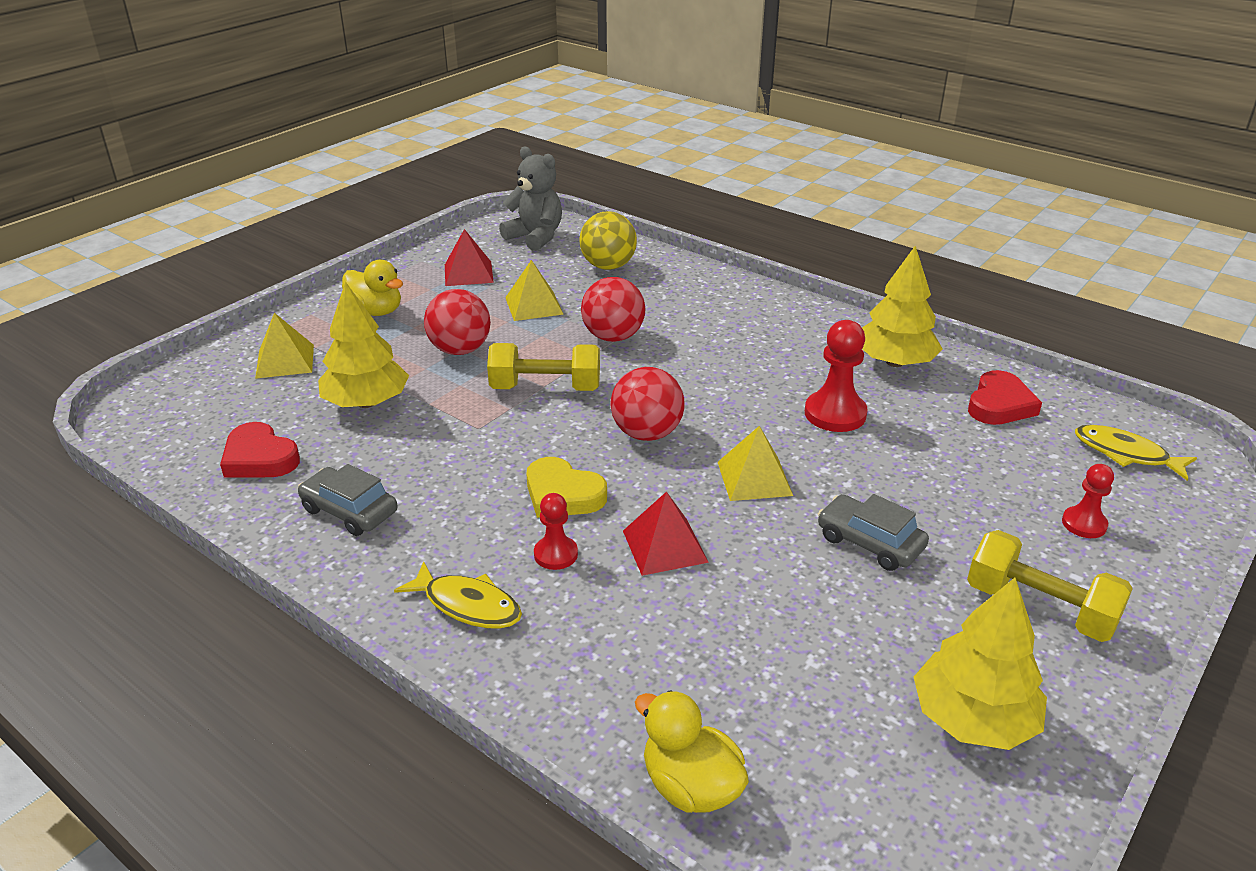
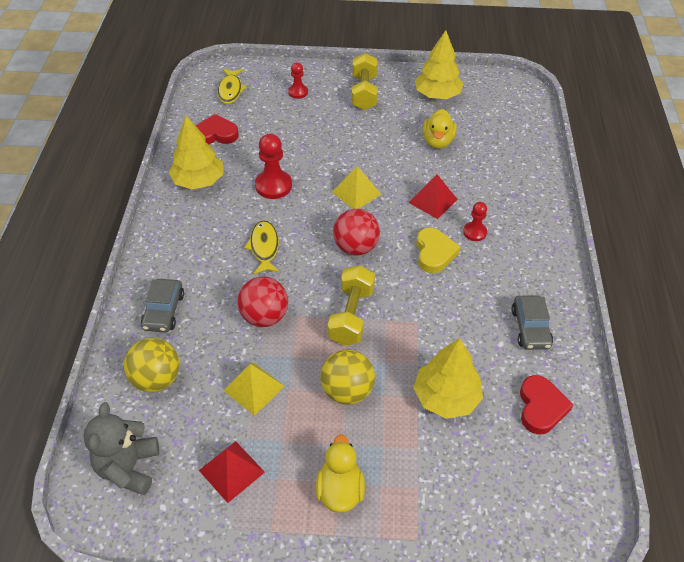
camera: 125 degrees left, 15 degrees up
yellow pyramid [255,313,314,379] -> none
yellow fish [394,561,522,629] -> yellow fish moved to [244,220,279,275]
red ball [424,289,491,355] -> yellow ball [320,350,375,405]
yellow dumbbell [487,343,600,391] -> yellow dumbbell turned 45 degrees clockwise [328,265,375,346]
yellow duck [635,690,749,813] -> yellow duck moved to [423,109,457,149]
grey car [818,494,929,571] -> grey car moved to [141,279,184,332]

